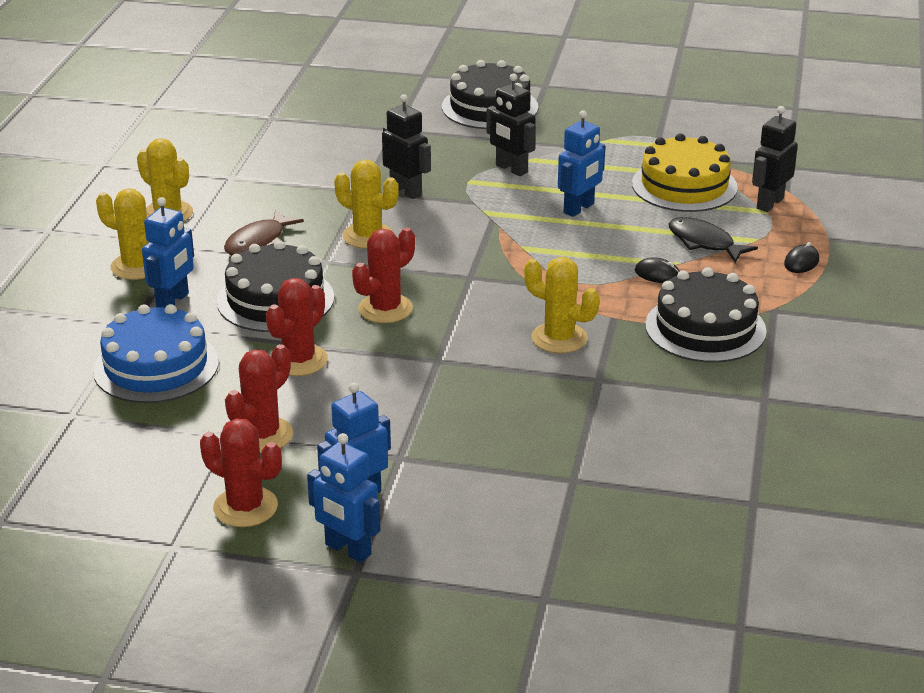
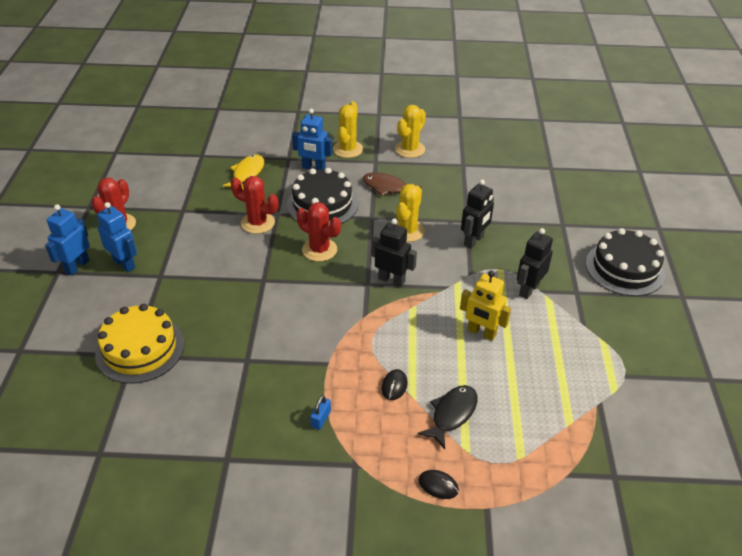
camera: 80 degrees right, 10 degrees up
blue cake [93,304,219,403] -> yellow fish [223,154,264,190]
red cactus [225,344,293,453] -> none
yellow cactus [524,257,600,354] -> none
blue robot [558,110,605,217] -> yellow robot [460,270,511,341]
yellow cake [632,133,738,212] -> yellow cake moved to [95,304,184,384]
black cake [645,267,767,363] -> blue padlock [310,395,331,430]
black robot [752,106,798,212] -> black robot moved to [371,218,417,287]

